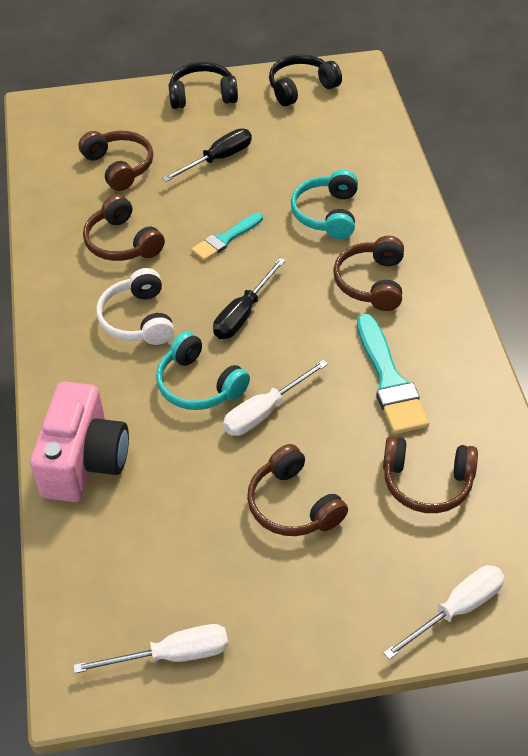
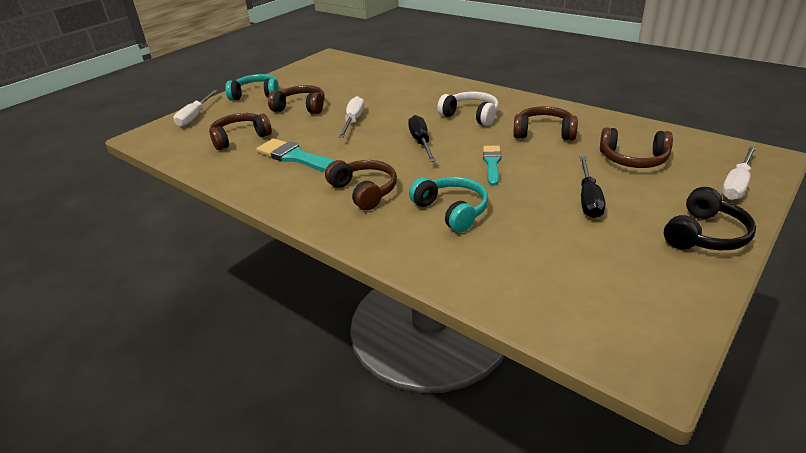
camera: 140 degrees right, 15 degrees down
pink camera [30,381,129,502] -> none
white screwdriver [74,624,228,673] -> white screwdriver moved to [721,146,756,200]
turquoise headphones [156,331,250,410] -> turquoise headphones moved to [225,74,279,101]
black headphones [269,54,342,106] -> none

